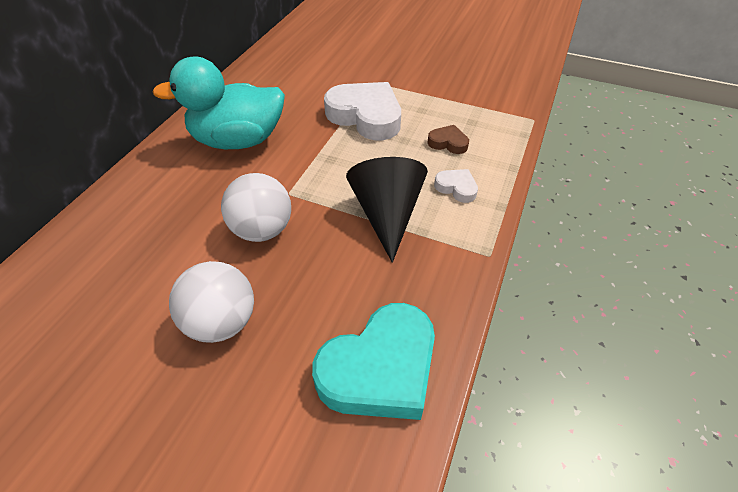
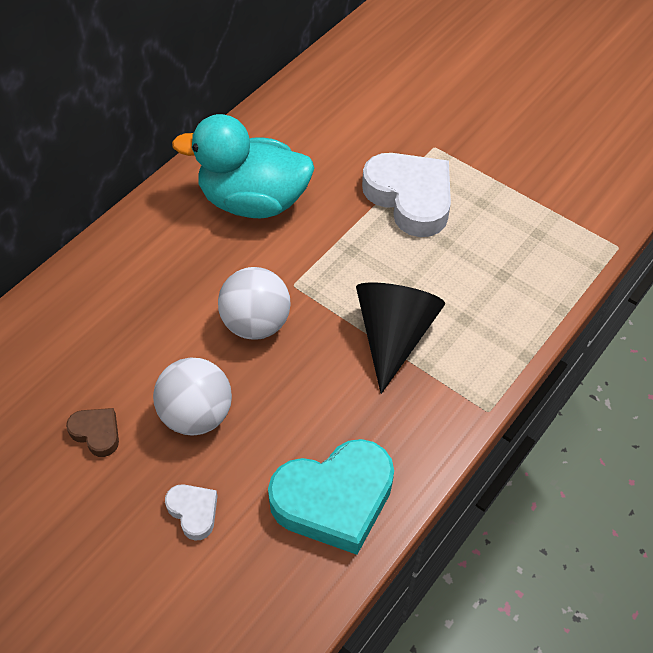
camera: 15 degrees right, 5 degrees up
brown heart [427,125,469,154] -> brown heart moved to [66,408,119,457]
white heart [434,169,478,203] -> white heart moved to [165,484,218,541]

